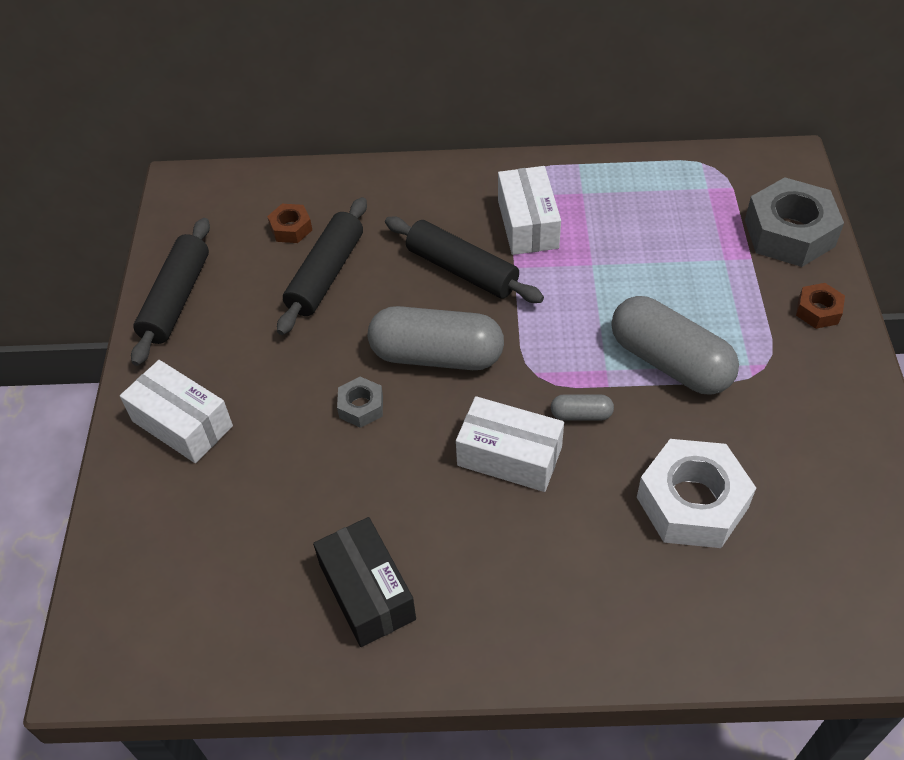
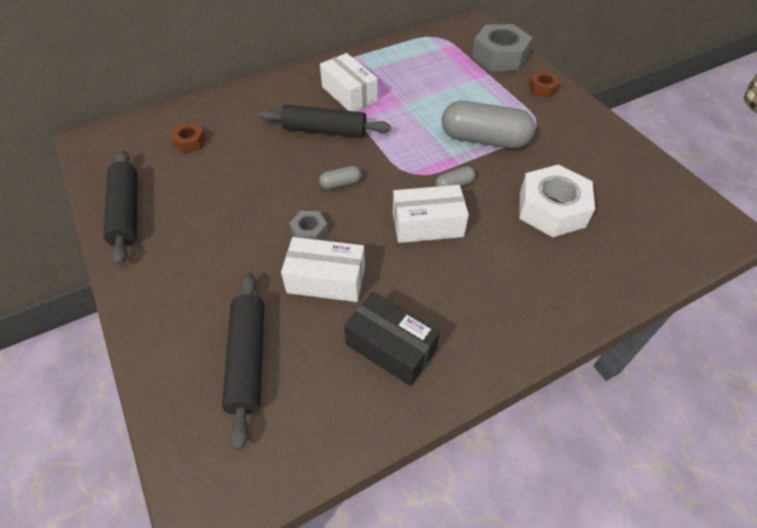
camera: 30 degrees left, 0 degrees up
white box [120,360,233,463] -> white box moved to [281,237,365,302]
black rolling pin [277,197,367,335] -> black rolling pin moved to [222,273,264,450]
grey capsule [368,306,504,370] -> grey capsule [319,166,362,189], size x0.44

